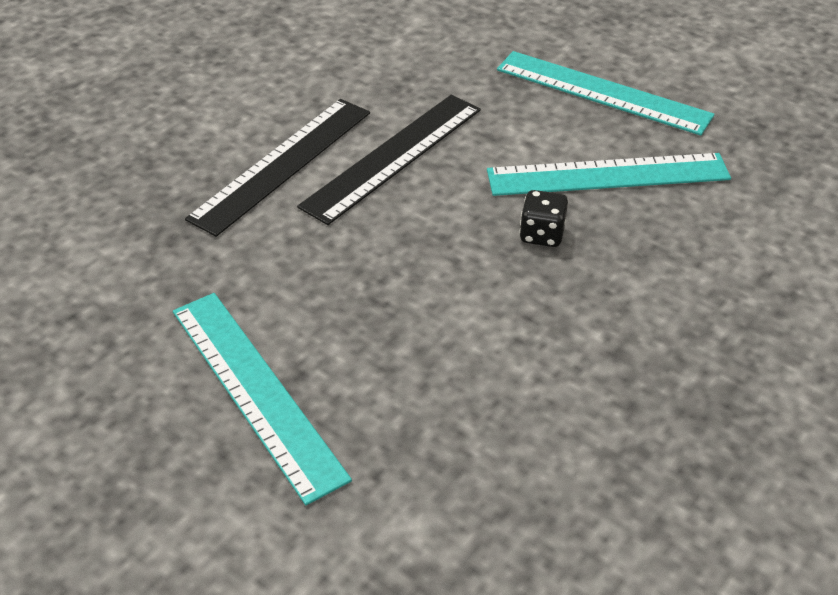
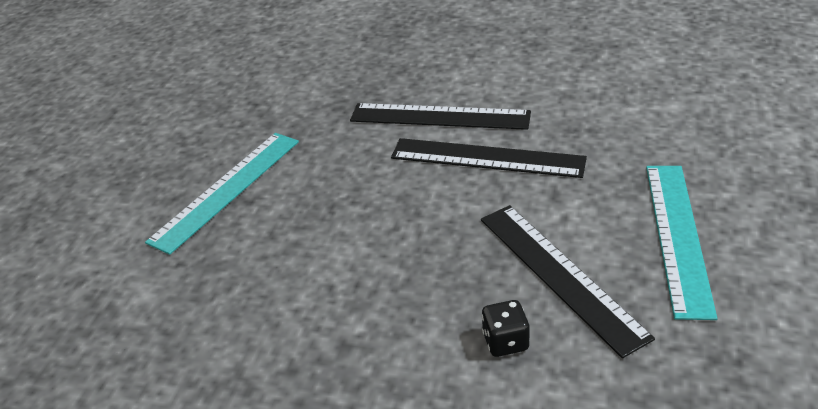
camera: 70 degrees right, 5 degrees down
turquoise ruler [487,153,731,196] -> black ruler [481,205,655,358]
black dice [519,190,568,247] -> black dice moved to [481,300,530,357]

